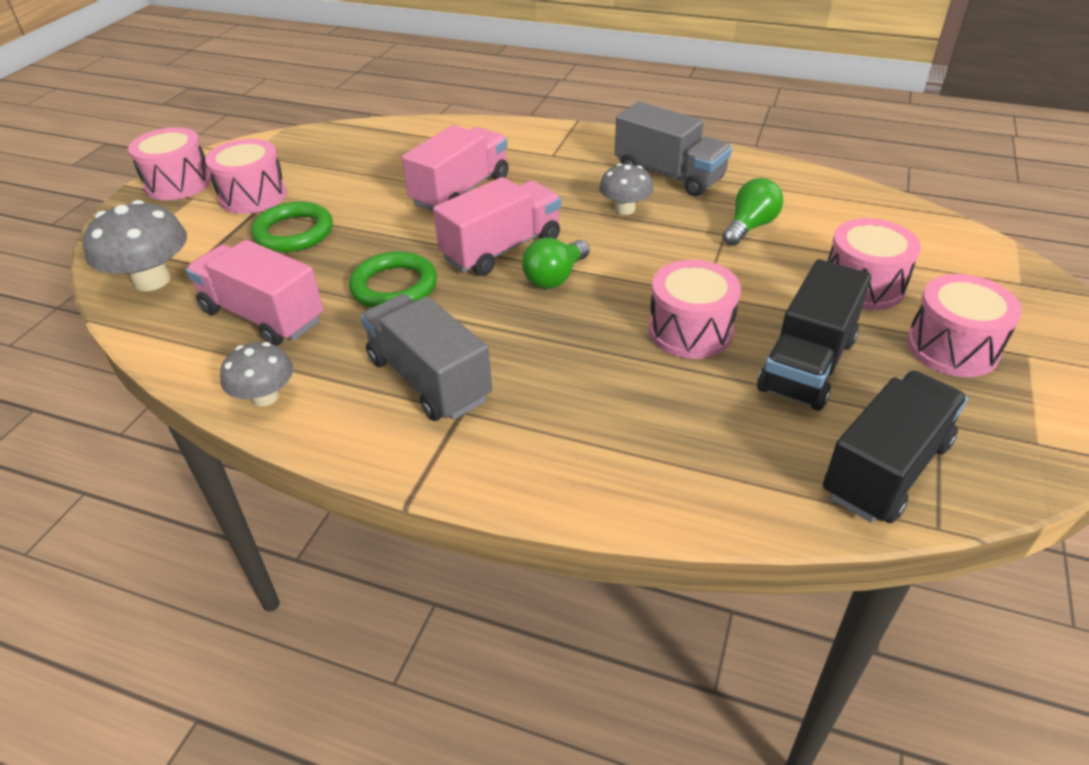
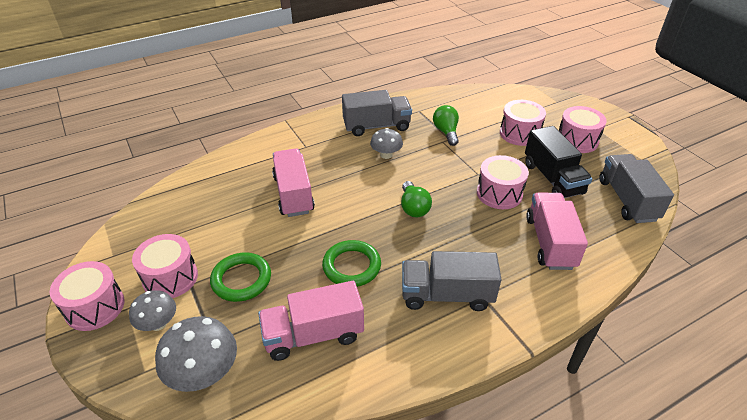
camera: 50 degrees left, 0 degrees up
grey mushroom [220,342,293,407] -> grey mushroom moved to [129,290,176,331]
pink truck [433,177,561,276] -> pink truck moved to [526,193,588,270]
black truck [823,371,968,523] -> grey truck [600,154,674,223]

